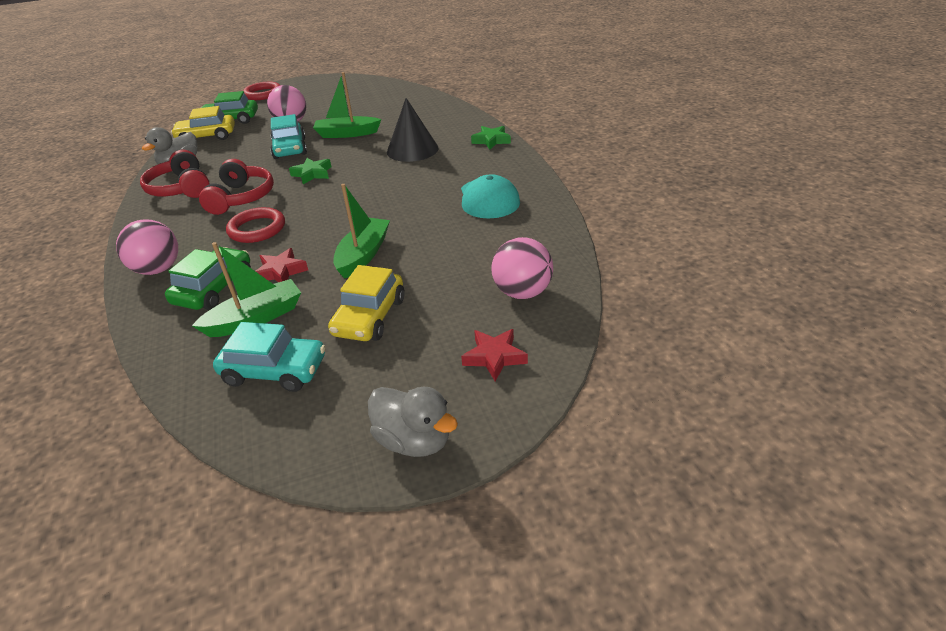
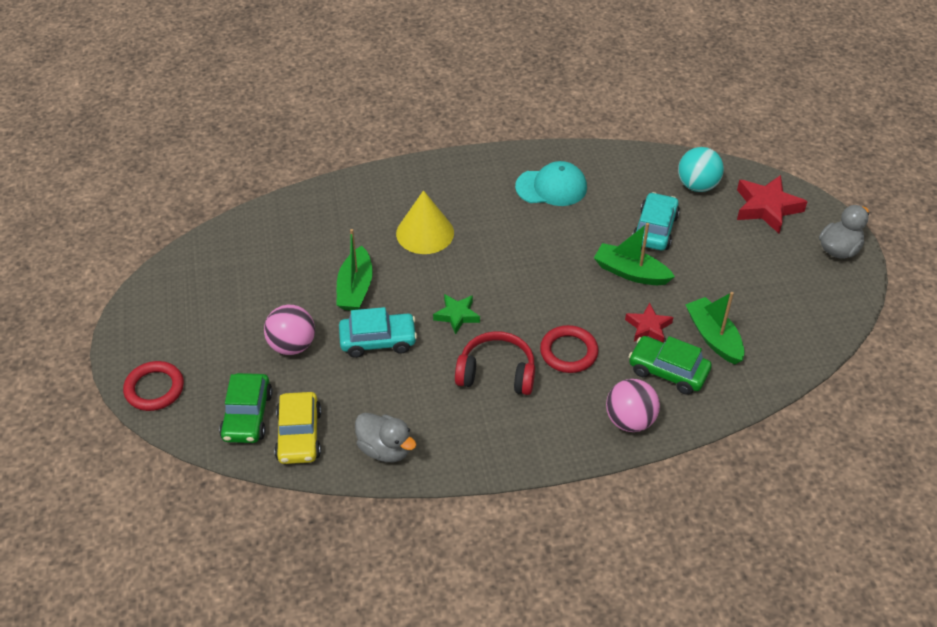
camera: 85 degrees left, 10 degrees up
red headphones [140,150,210,198] -> none
turquoise car [213,322,326,392] -> turquoise car moved to [632,192,680,250]
yellow car [328,265,405,341] -> none
black cone [387,98,439,162] -> yellow cone [396,190,454,254]
red star [461,329,528,381] -> red star [737,175,808,233], size x1.63
green star [471,126,511,150] -> none
pink ball [491,237,553,299] -> turquoise ball [678,147,724,192]

